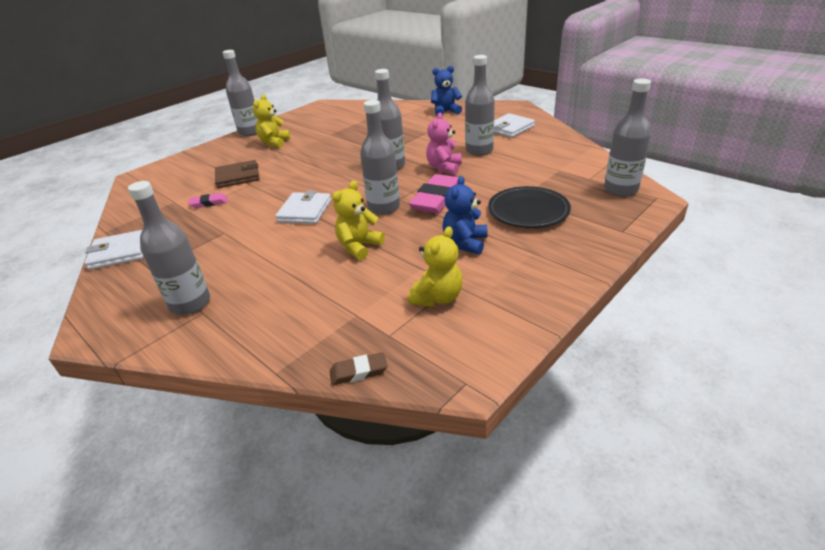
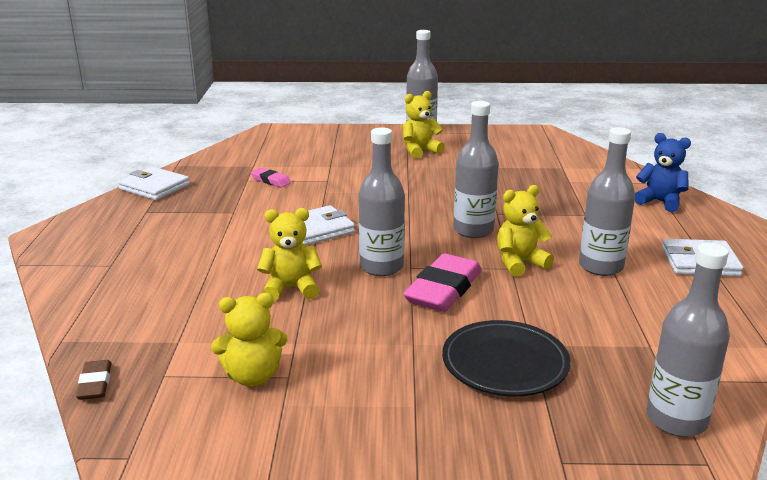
camera: 45 degrees right, 10 degrees down
grey bottle [128,181,210,315] -> none
brown wallet [215,160,260,188] -> none
brown eraser [330,352,388,385] -> brown eraser turned 45 degrees clockwise [76,360,112,400]
pink eraser [409,174,459,214] -> pink eraser turned 45 degrees counterclockwise [403,253,482,312]
pink teddy bear [426,112,462,175] -> yellow teddy bear [497,185,554,277]
blue teddy bear [443,176,488,255] -> none

